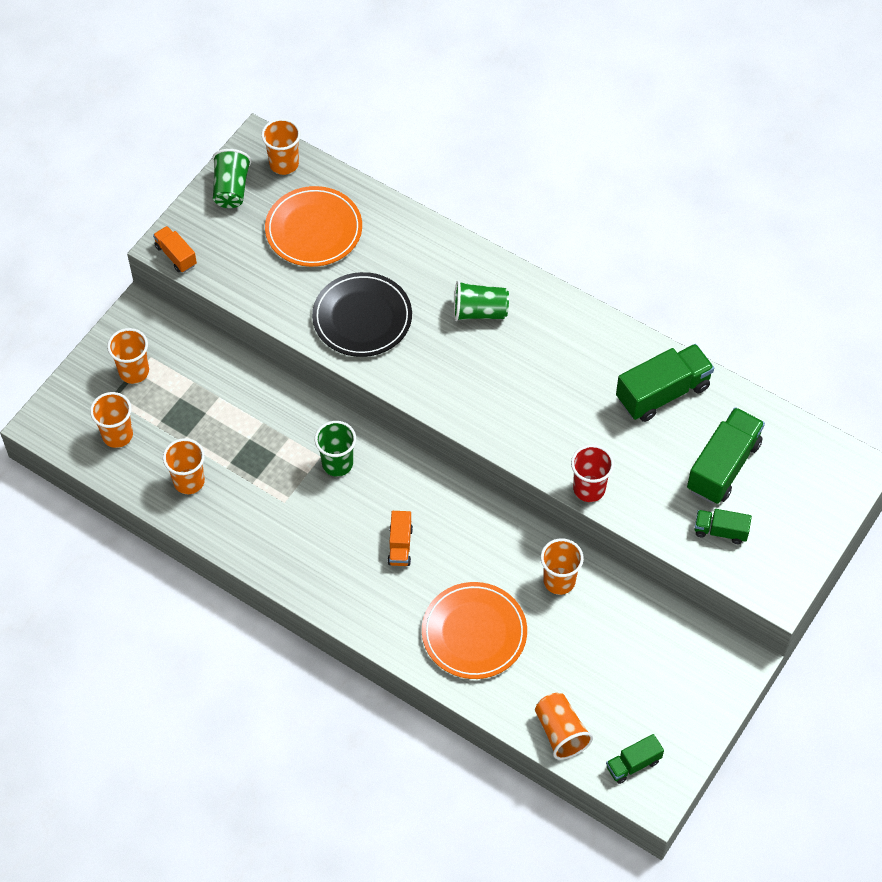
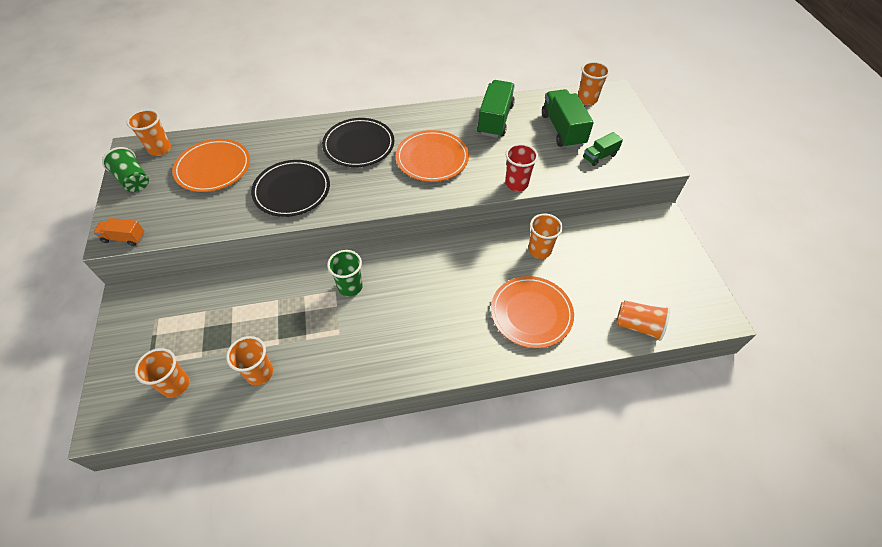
camera: 45 degrees left, 5 degrees down
orange cup [107,328,149,384] -> orange cup moved to [578,61,610,105]
orange truck [387,511,413,566] -> none
green cup [454,281,509,321] -> black plate [322,118,394,167]
green truck [606,734,664,784] -> none
none -> orange plate [396,130,469,182]

